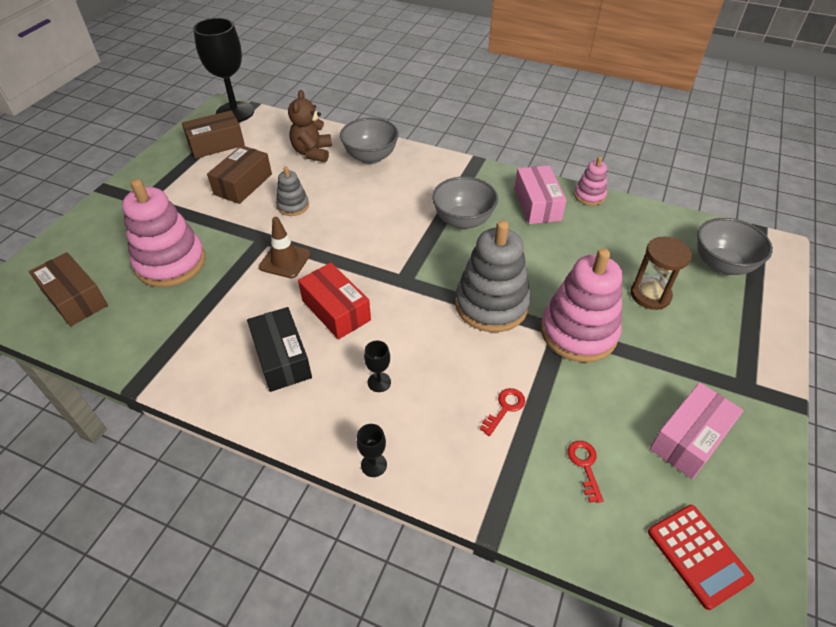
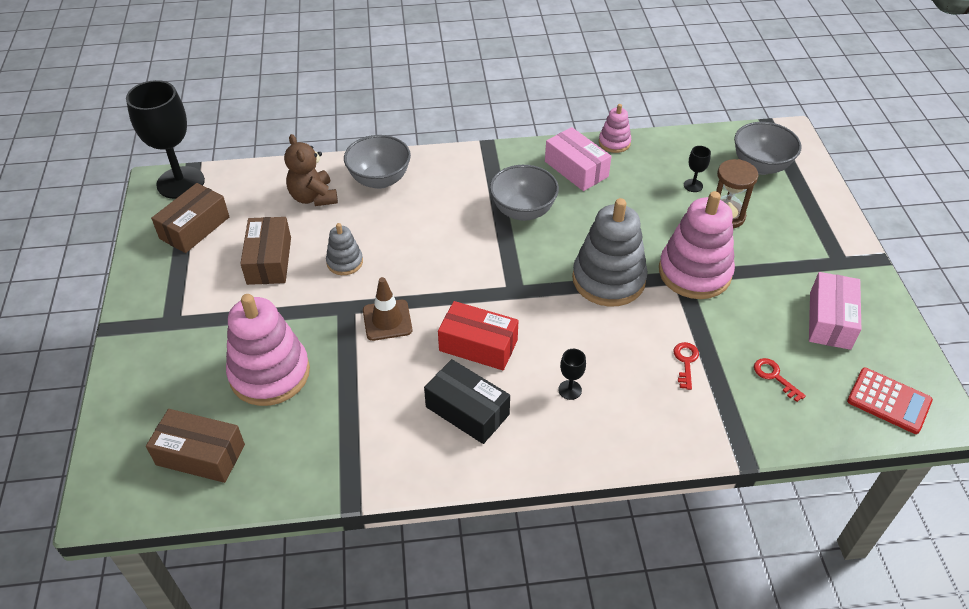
camera: 30 degrees left, 0 degrees up
black goblet [357,424,387,477] -> black goblet moved to [684,146,711,192]

